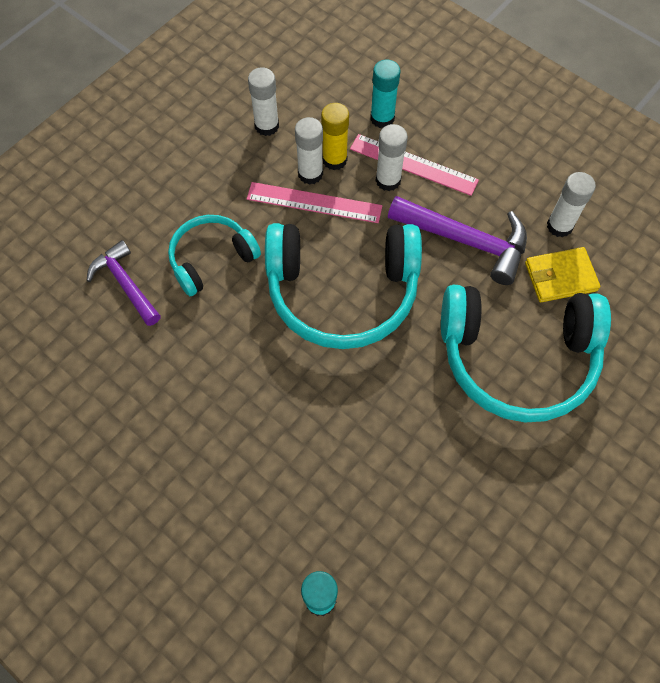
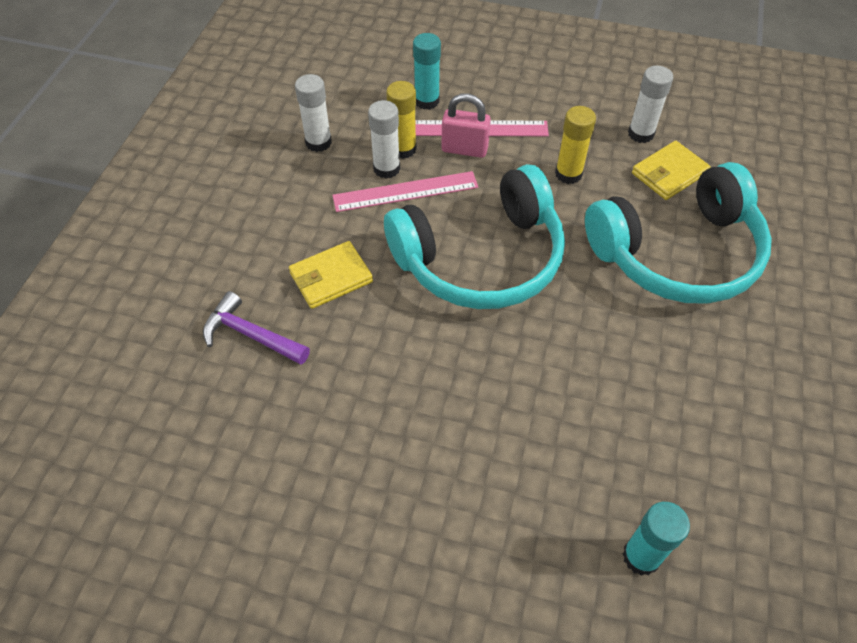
camera: 25 degrees left, 10 degrees down
turquoise headphones [168,215,261,296] -> yellow wallet [289,241,373,309]
white glue stick [376,124,408,191] -> pink padlock [441,93,491,158]
purple hammer [388,196,527,285] -> yellow glue stick [555,106,596,184]

